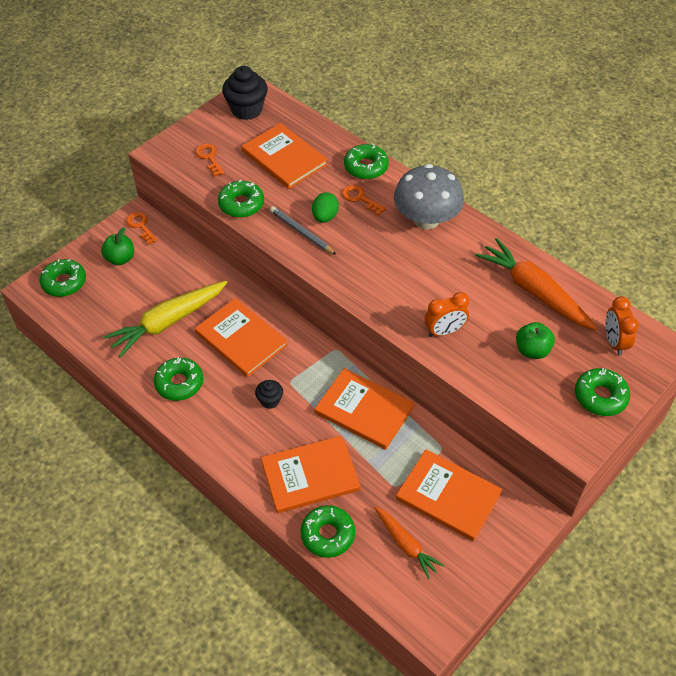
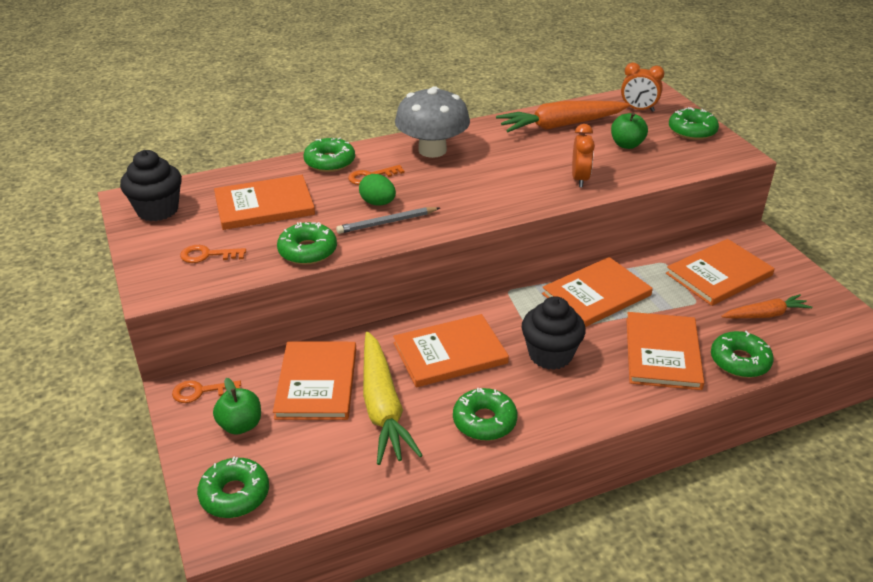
camera: 65 degrees left, 15 degrees down
black cupcake [255,380,283,409] -> black cupcake [522,296,586,370], size x1.88
none -> orange book [273,341,356,420]

